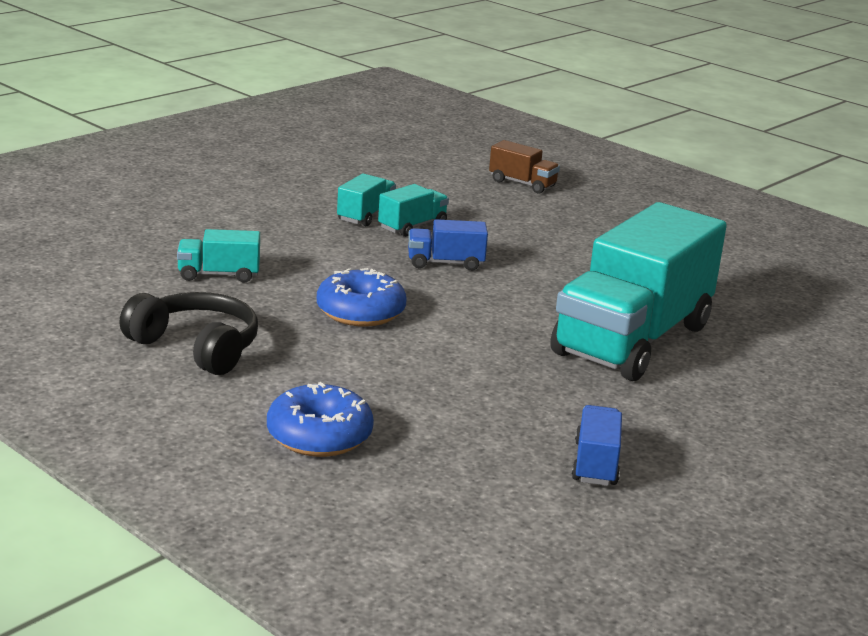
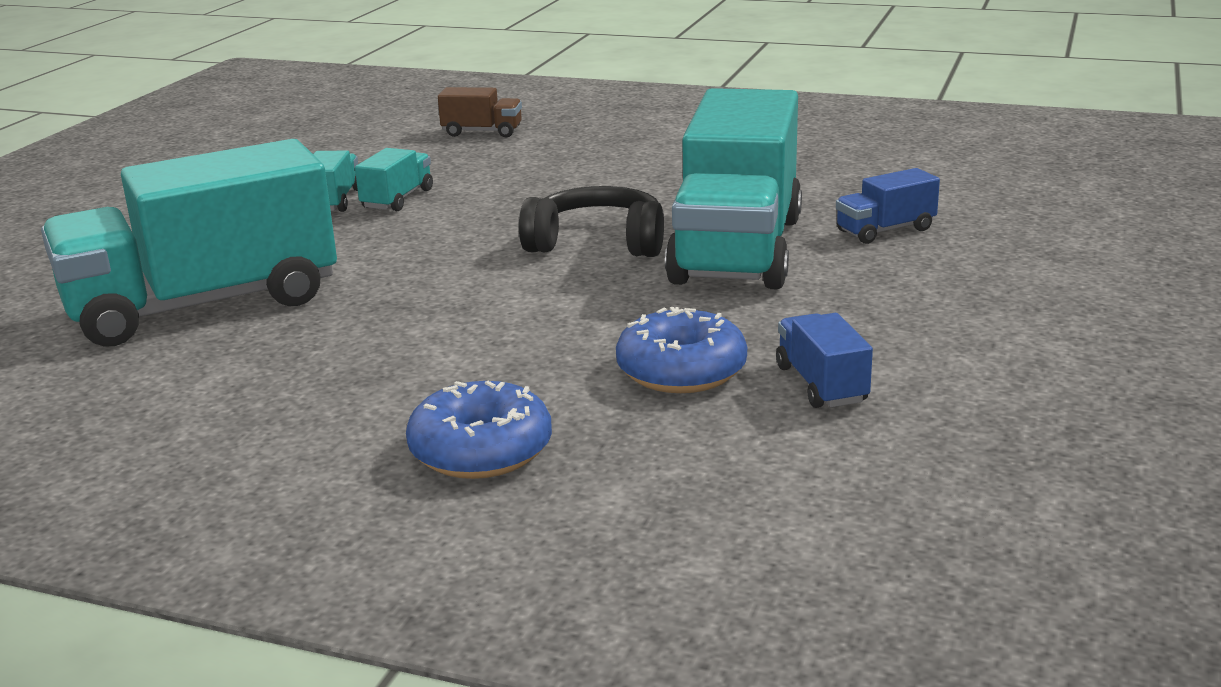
camera: 20 degrees left, 0 degrees up
black headphones [119,292,258,375] -> black headphones moved to [519,186,664,257]
turquoise truck [177,229,260,283] -> turquoise truck [41,139,337,347], size x2.44
blue donut [317,268,407,327] -> blue donut moved to [616,307,747,393]
blue truck [408,219,488,271] -> blue truck moved to [836,168,940,244]

